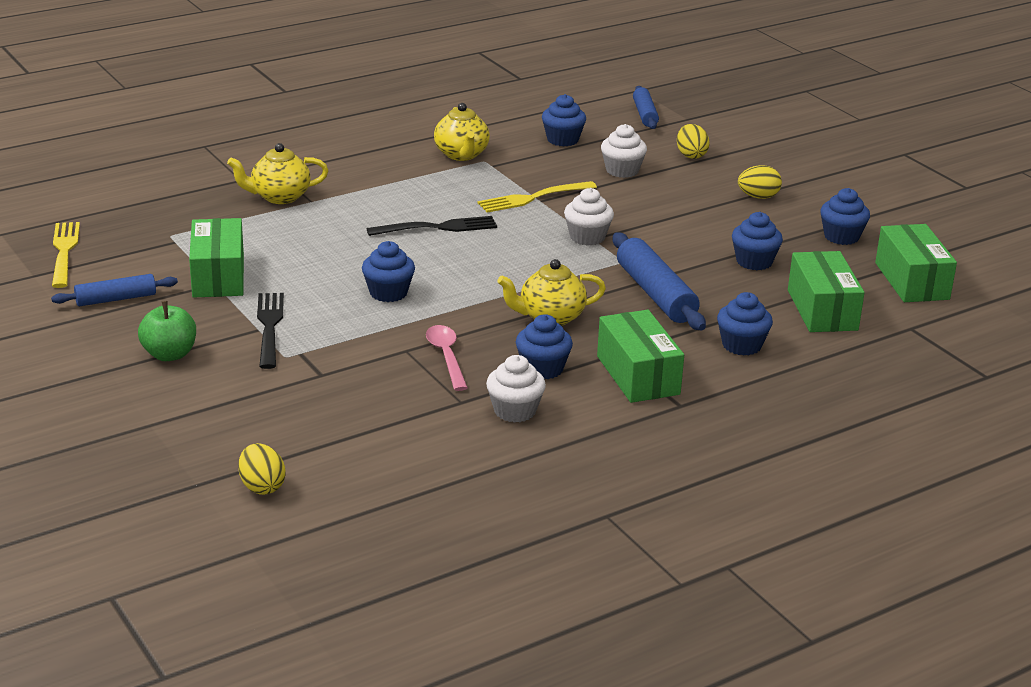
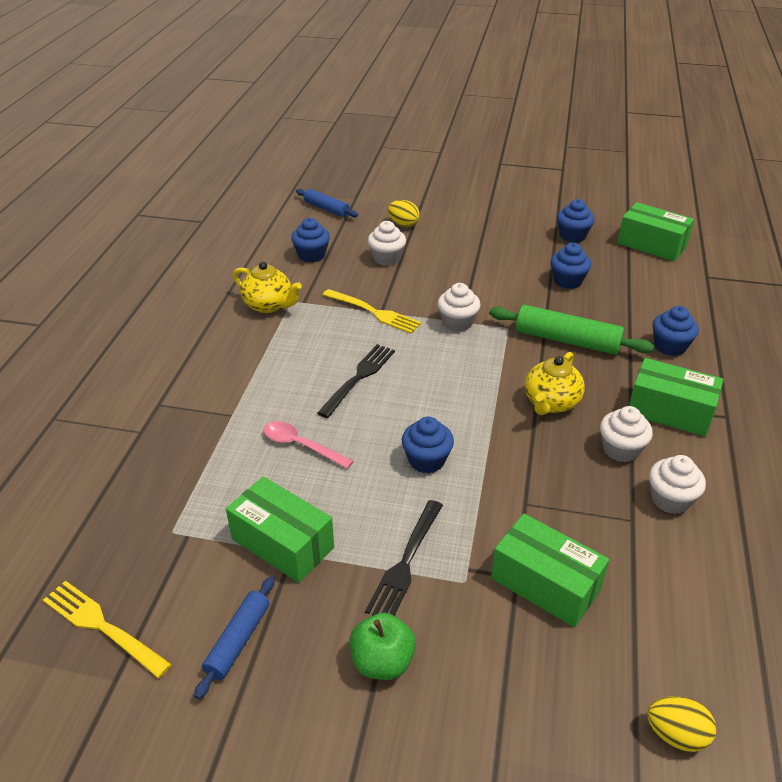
camera: 45 degrees left, 10 degrees up
yellow teapot [227,143,328,204] -> none
black fork [257,293,284,369] -> black fork turned 105 degrees counterclockwise [365,500,443,616]
pink spoon [426,325,468,391] -> pink spoon moved to [263,421,353,469]
yellow fork [478,181,597,213] -> yellow fork turned 75 degrees counterclockwise [323,289,422,334]
blue cupcake [516,314,573,379] -> white cupcake [600,406,653,462]
blue rolling pin [612,232,706,330] -> green rolling pin [489,305,654,355]
yellow egg [738,165,782,199] -> none
green box [788,251,865,332] -> green box moved to [491,514,609,627]

